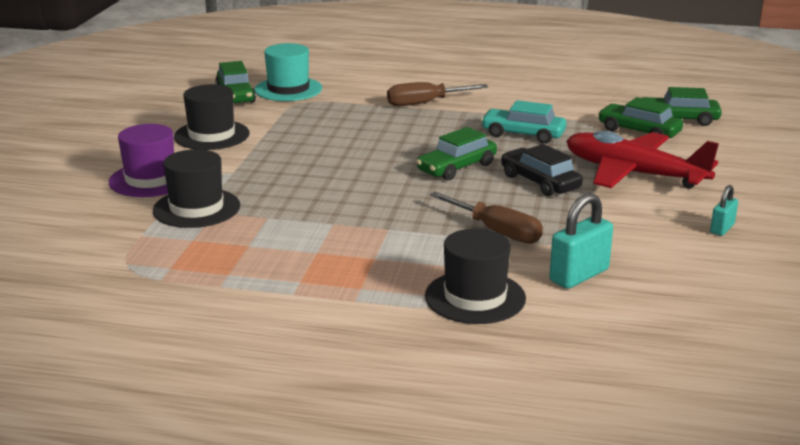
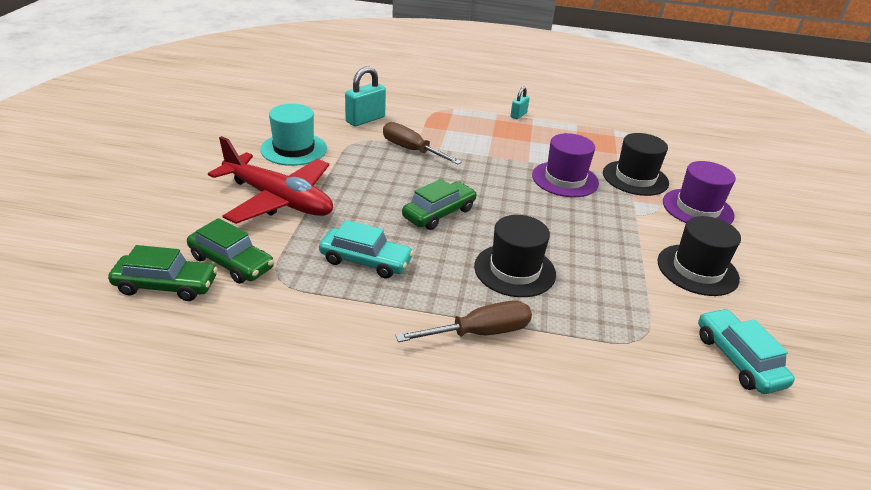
camera: 175 degrees right, 10 degrees up
green car [215,61,256,103] -> turquoise car [698,308,795,394]
turquoise hat [255,43,322,101] -> turquoise hat moved to [260,104,327,166]
black hat [425,229,526,324] -> black hat moved to [474,215,556,297]
black car [501,144,583,196] -> none
turquoise padlock [710,185,738,236] -> turquoise padlock moved to [510,87,530,119]
none -> purple hat [532,133,599,197]

